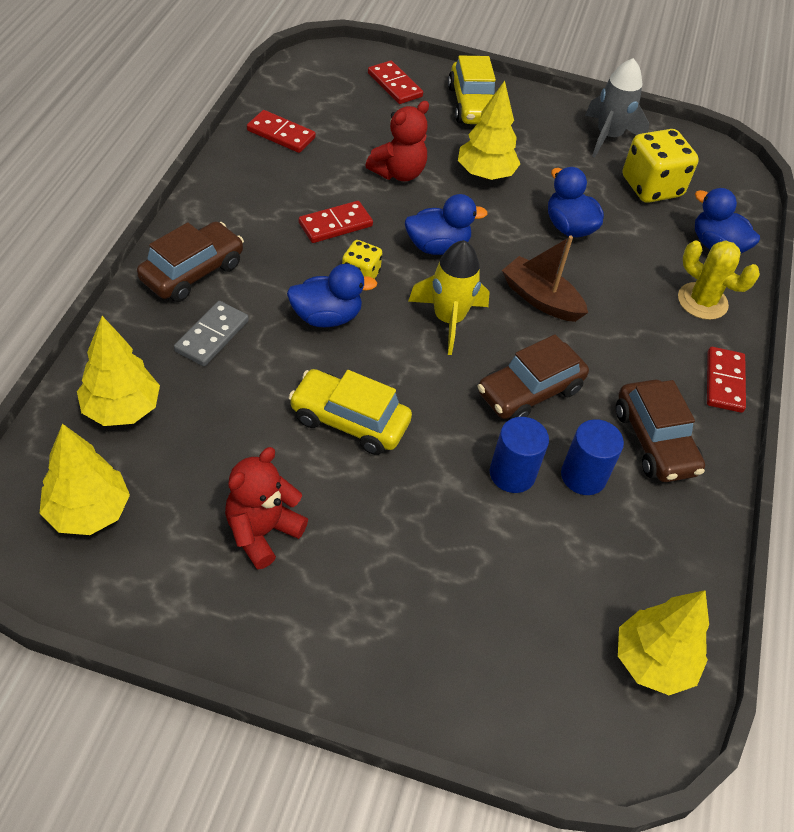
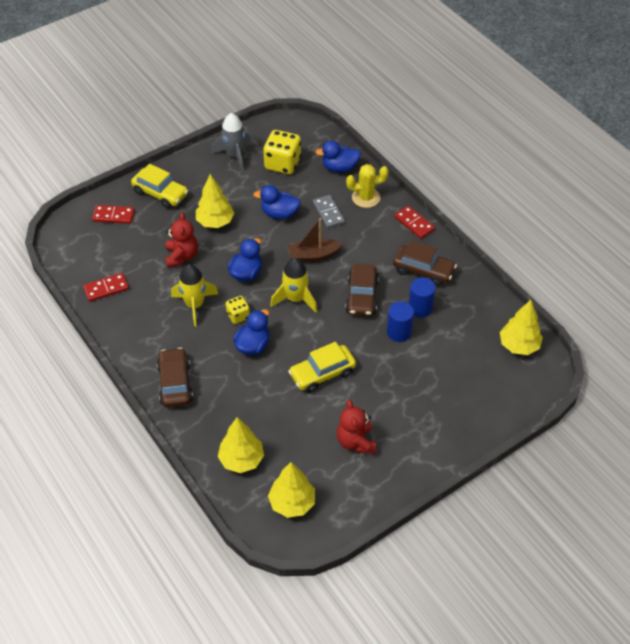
camera: 45 degrees left, 0 degrees up
grey domino [174,301,249,366] -> grey domino moved to [313,195,345,228]
red domino [299,201,373,243] -> yellow rocket [171,264,218,327]

